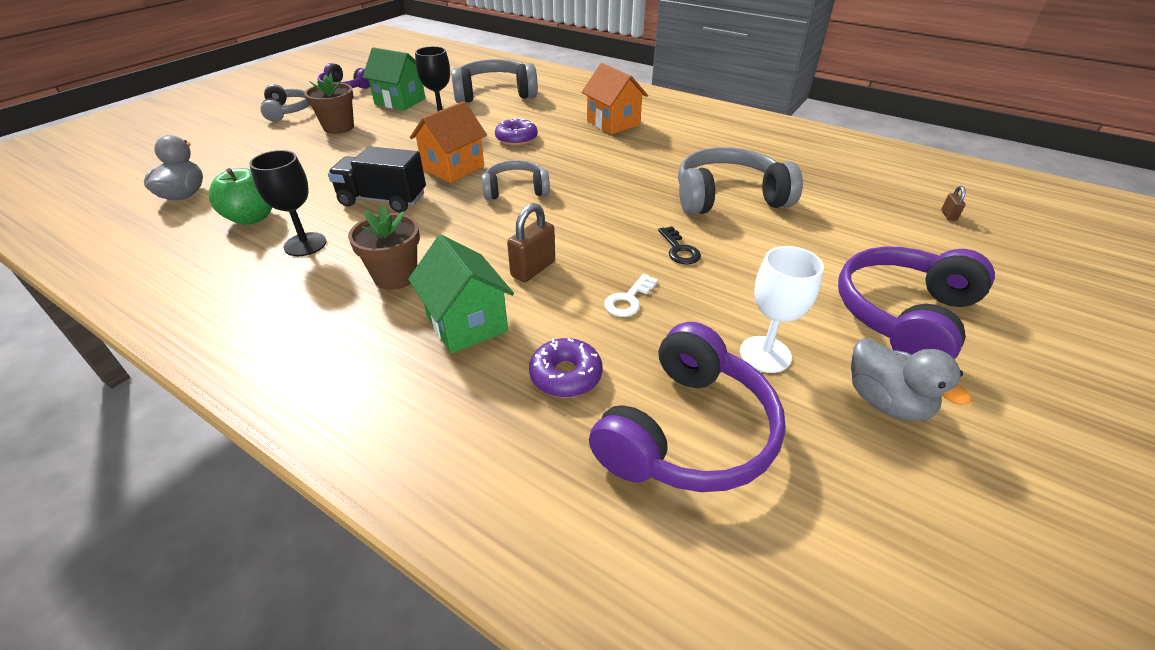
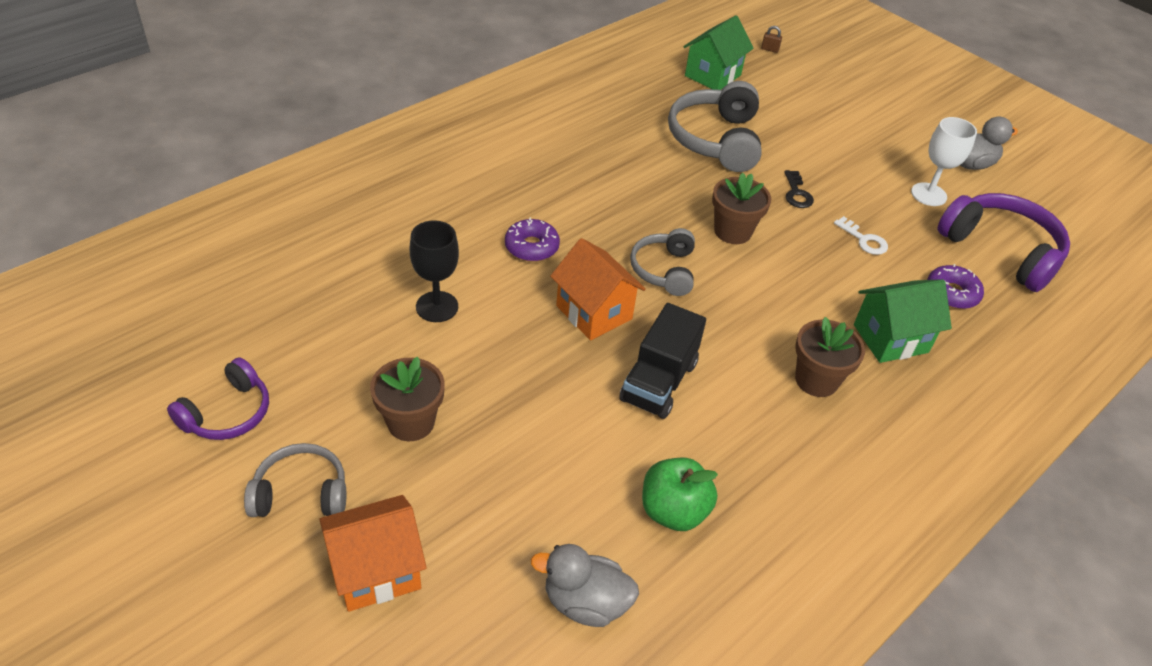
camera: 80 degrees left, 5 degrees up
black goblet [249,150,326,256] -> none
green house [362,47,425,111] -> green house moved to [683,15,754,90]
grey headphones [451,59,538,103] -> none
brown padlock [507,203,555,282] -> none
orange house [582,63,648,134] -> orange house moved to [319,495,427,612]
black key [658,226,701,265] -> black key turned 90 degrees clockwise [784,170,814,208]
purple headphones [838,246,995,360] -> none
none -> brown flower pot [712,173,771,244]

